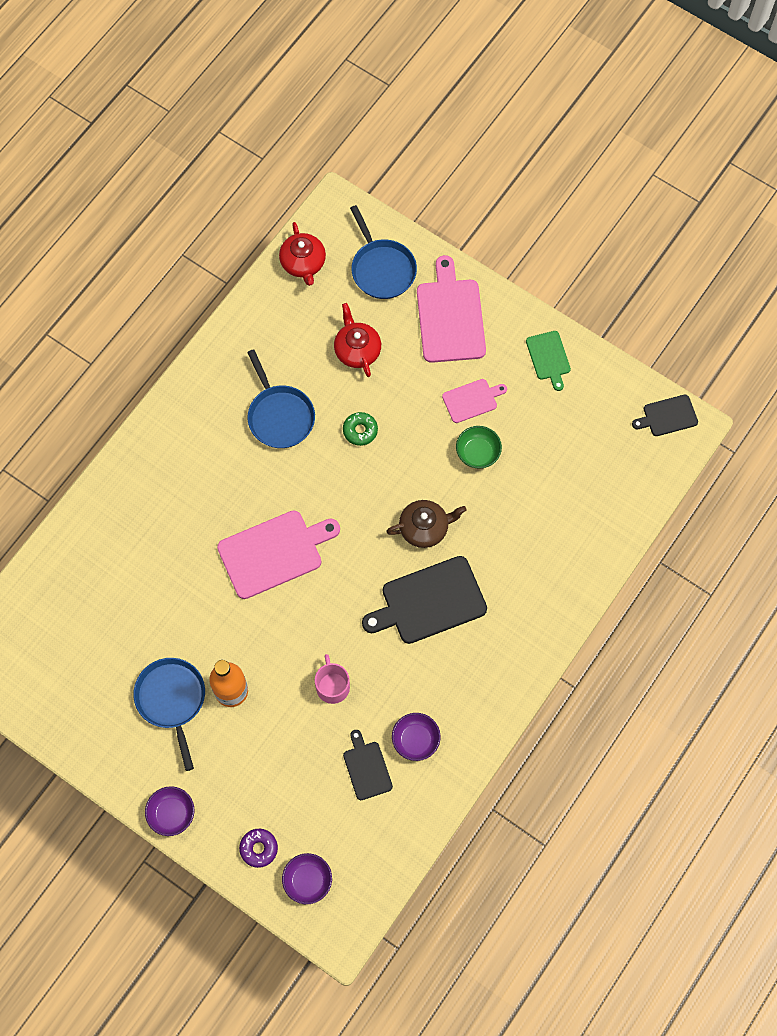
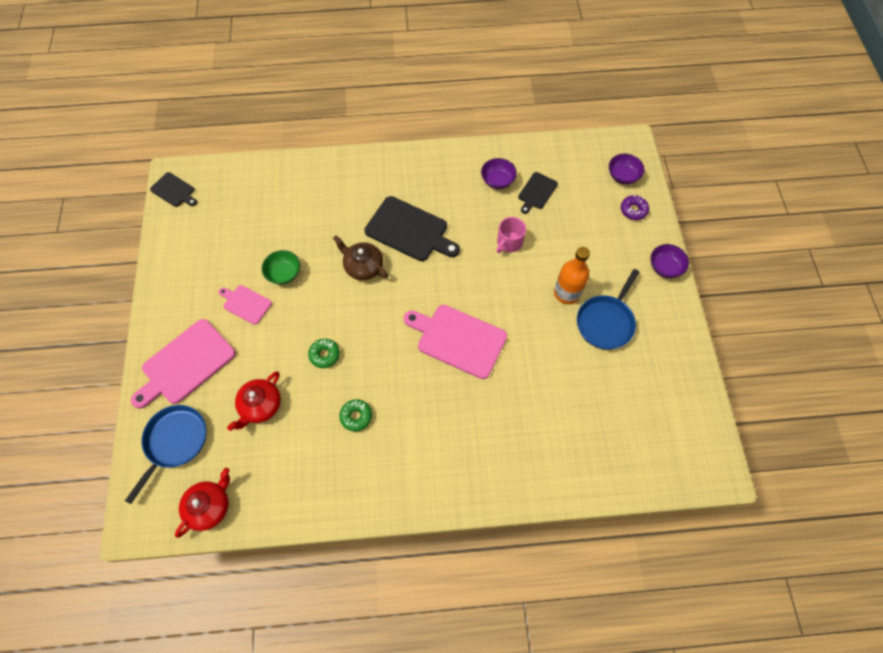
camera: 130 degrees left, 5 degrees down
blue pan [247,349,315,448] -> green donut [339,399,372,431]
green cutting board [526,331,571,391] -> none

